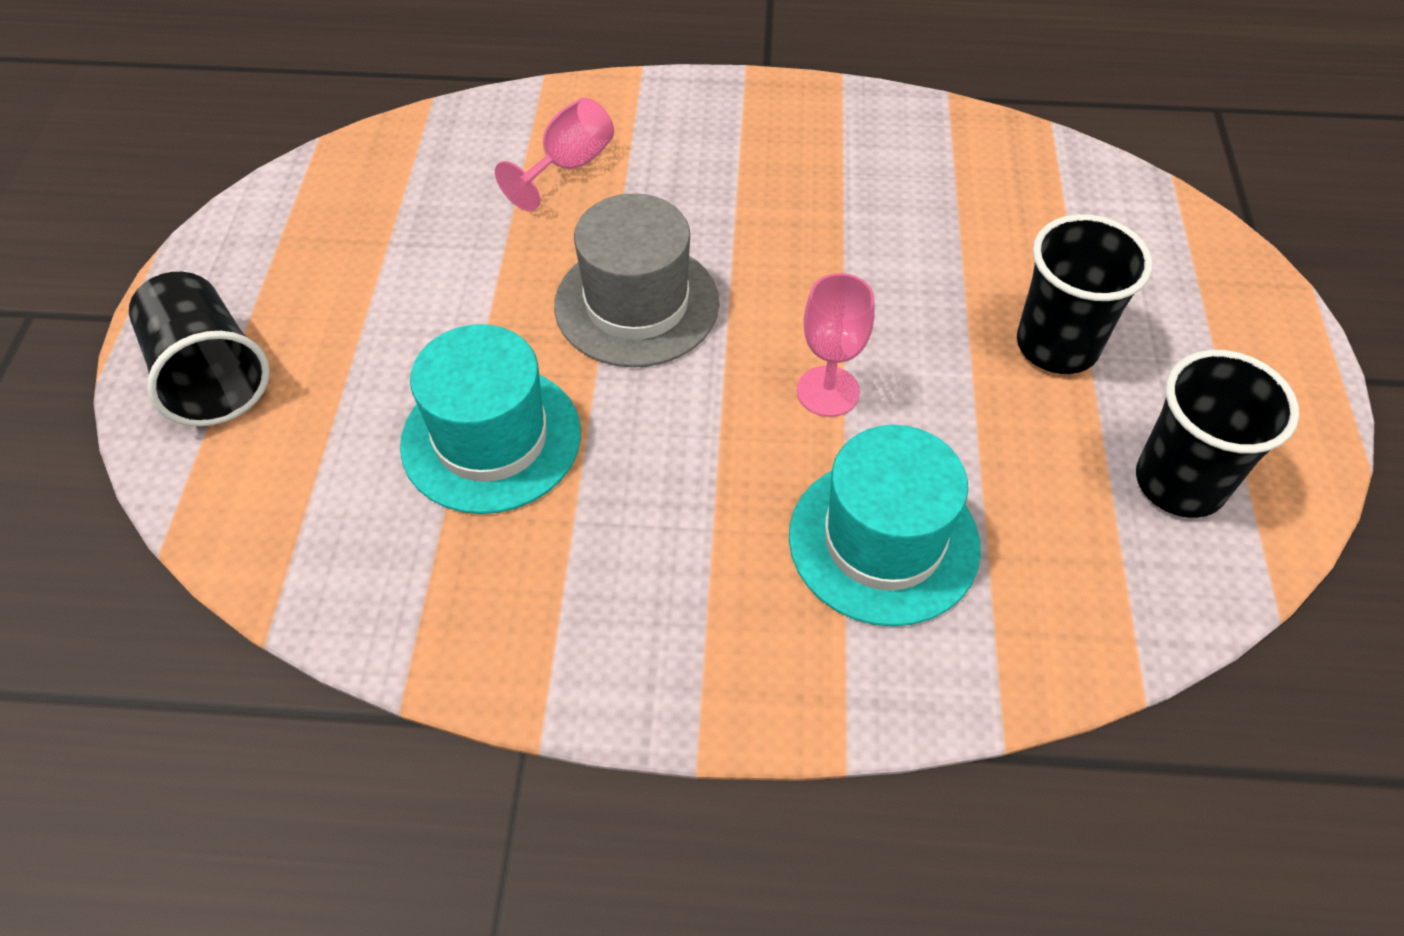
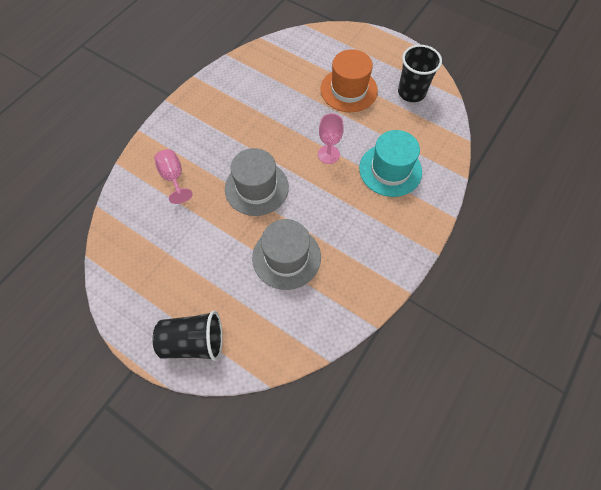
camera: 60 degrees left, 10 degrees up
turquoise hat [400,324,581,514] -> grey hat [252,219,321,290]
black cup [1017,214,1153,374] -> orange hat [320,49,378,112]

